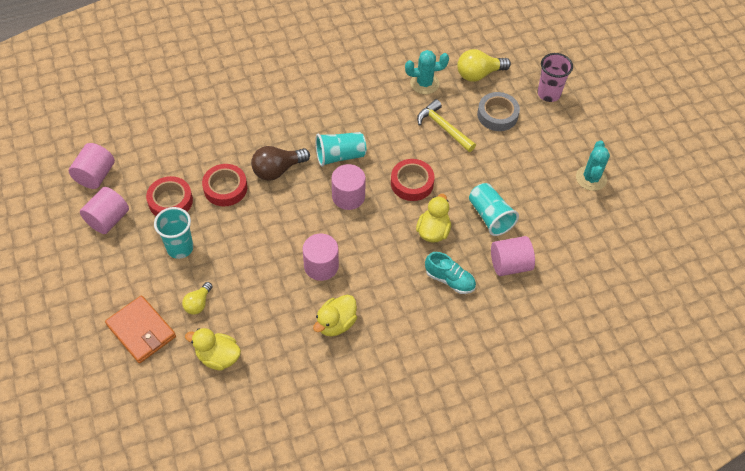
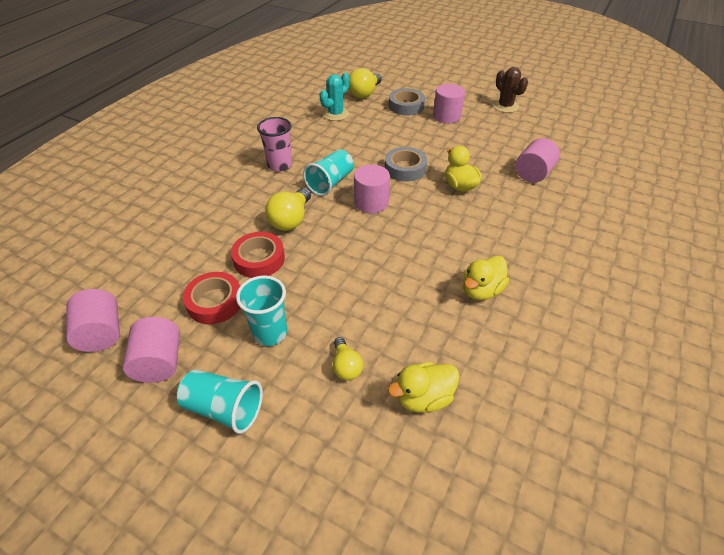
camera: 40 degrees left, 10 degrees down
orange wallet [105,295,176,363] -> none
brown light bulb [251,146,310,181] -> yellow light bulb [265,188,311,231]
pink cylinder [303,233,339,281] -> pink cylinder moved to [433,84,465,124]
yellow duck [313,294,357,337] -> yellow duck turned 45 degrees clockwise [463,256,509,300]
red tape [391,159,435,201] -> grey tape [384,147,427,181]
yellow hammer [417,99,476,152] -> none
turquoise shoe [425,252,476,294] -> none
turquoise cup [469,183,519,236] -> turquoise cup moved to [177,369,263,434]
pink cup [537,53,573,102] -> pink cup moved to [257,117,292,172]
turquoise cactus [576,140,610,191] -> brown cactus [493,67,528,113]

